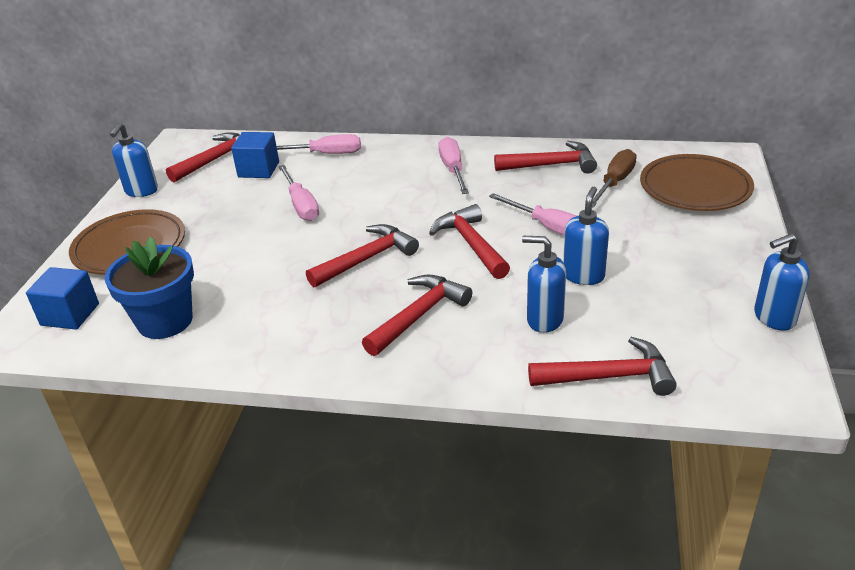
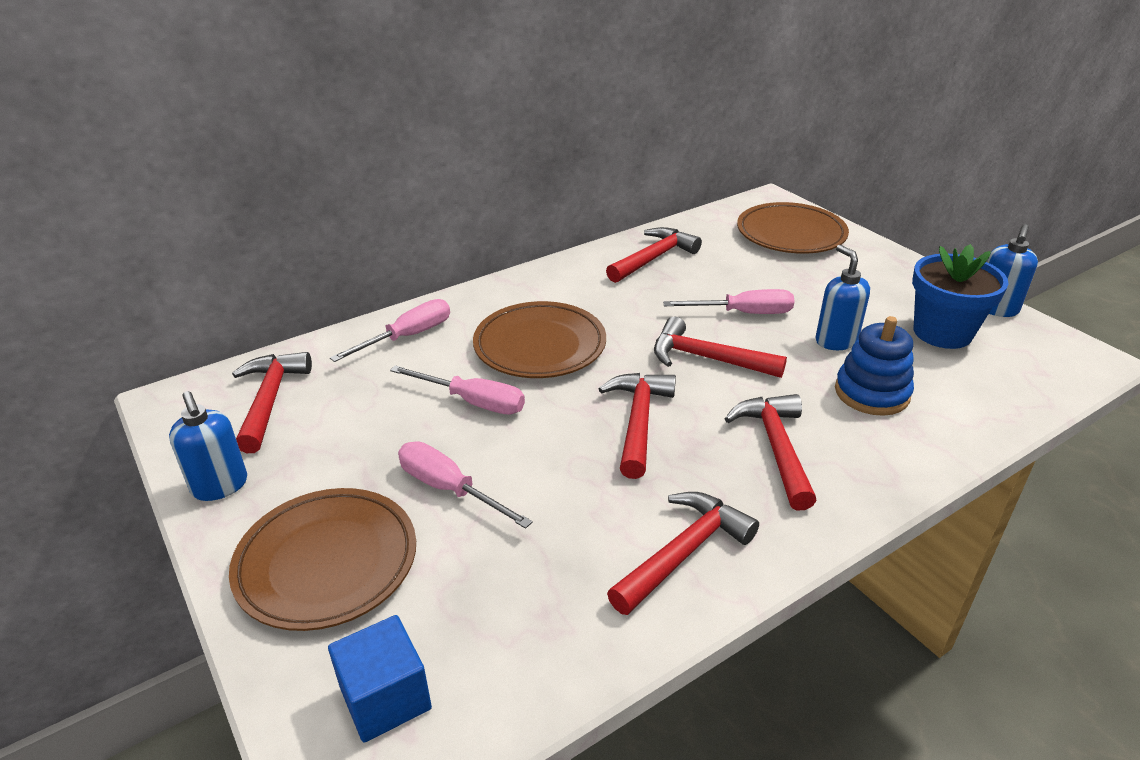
camera: 45 degrees left, 0 degrees up
blue flower pot [105,236,194,339] -> blue flower pot moved to [912,244,1009,349]
blue cube [231,132,279,178] -> none
pink screwdriver [439,137,469,194] -> pink screwdriver moved to [398,441,533,529]
blue soap dispenser [522,236,566,333] -> blue stacking toy [835,316,914,416]
red hammer [528,337,677,396] -> red hammer moved to [607,492,759,615]
brown screwdriver [592,149,637,208] -> none
none -> brown plate [473,301,606,378]

